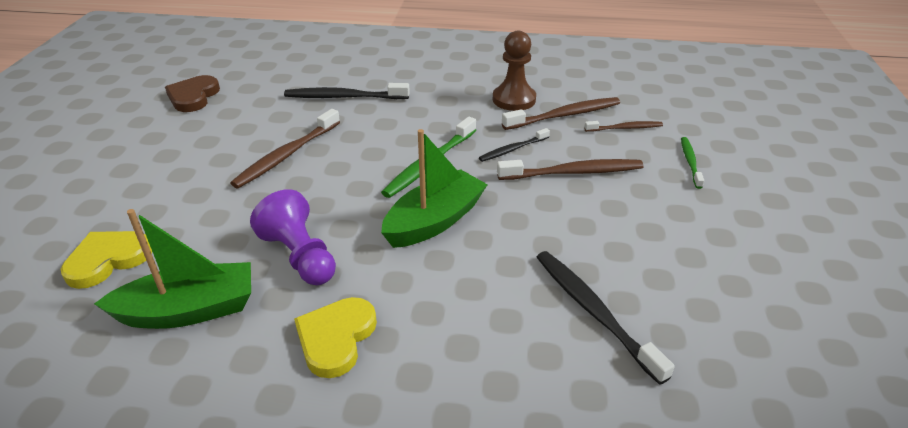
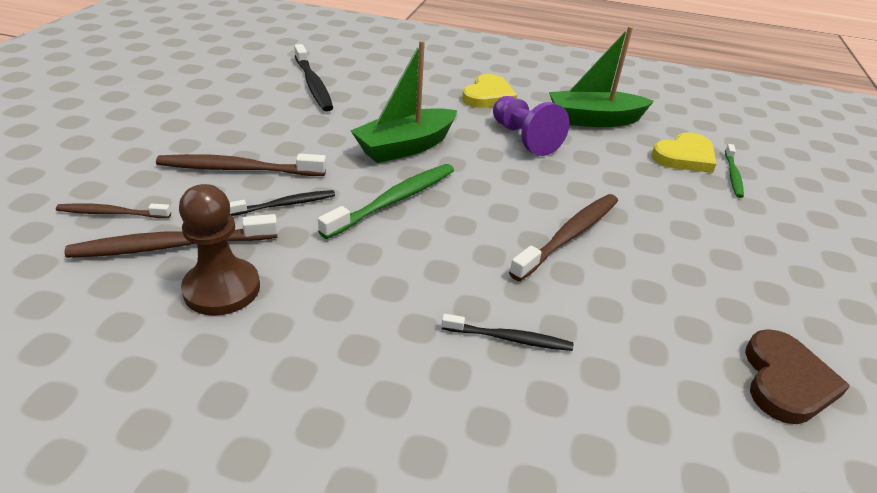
camera: 175 degrees left, 0 degrees up
black toothbrush [284,83,410,99] -> black toothbrush [441,314,573,351], size x0.59
green toothbrush [681,137,704,189] -> green toothbrush moved to [725,144,744,198]

